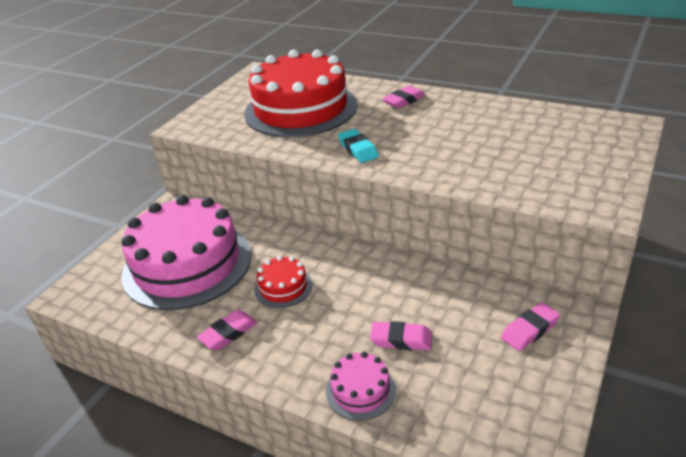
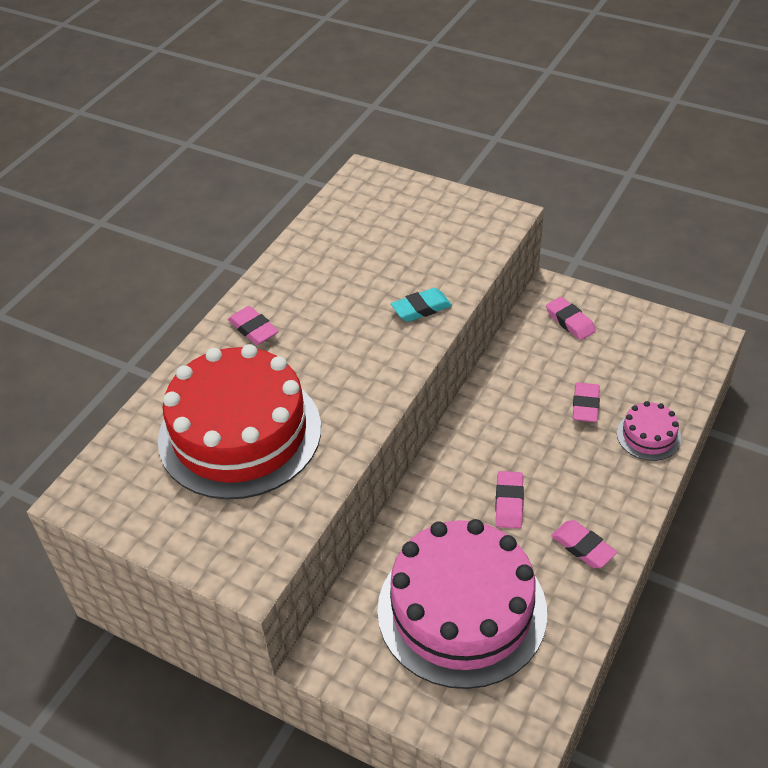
camera: 90 degrees left, 10 degrees up
red cake [254,256,312,308] -> pink eraser [495,471,524,529]
turquoise eraser [338,129,379,163] -> turquoise eraser moved to [391,288,452,322]

